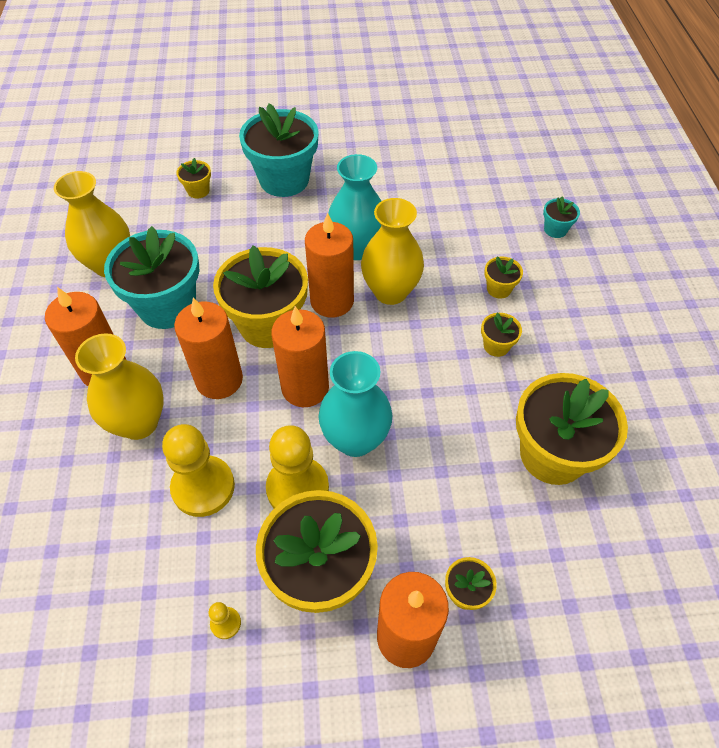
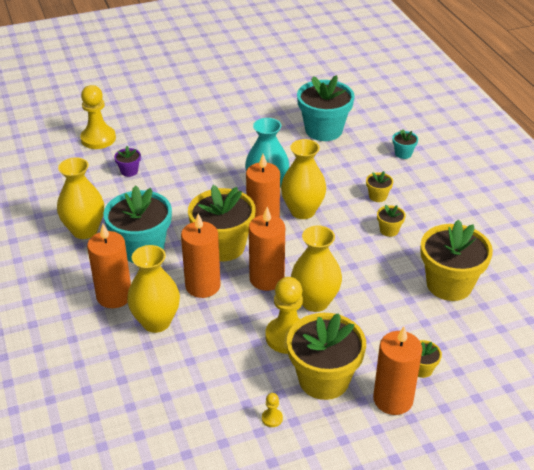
camera: 15 degrees left, 15 degrees down
yellow pawn [162,424,235,517] -> yellow pawn moved to [80,85,116,149]
yellow flower pot [176,158,211,198] -> purple flower pot [114,146,141,177]
turquoise flower pot [239,103,319,197] -> turquoise flower pot moved to [297,75,355,141]
turquoise vase [318,351,392,457] -> yellow vase [291,226,342,312]

